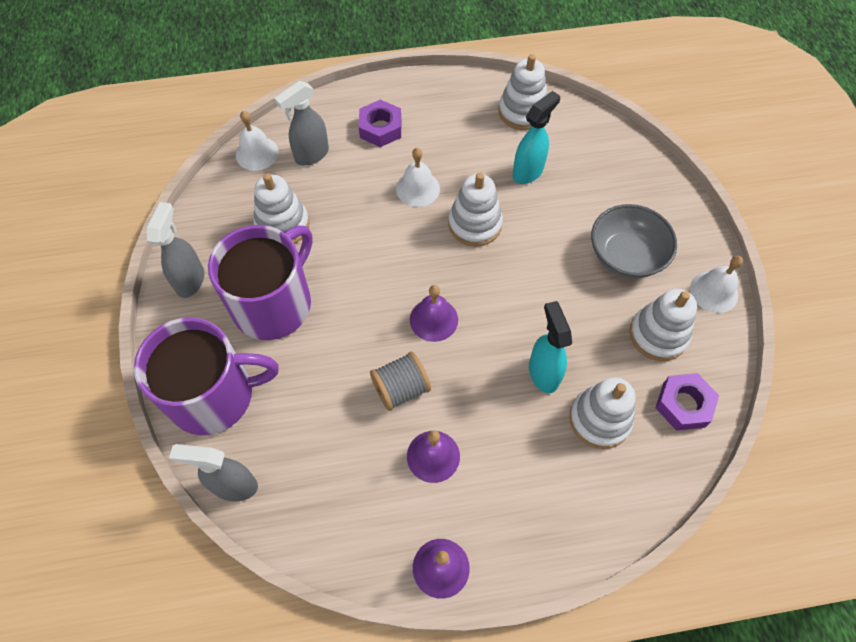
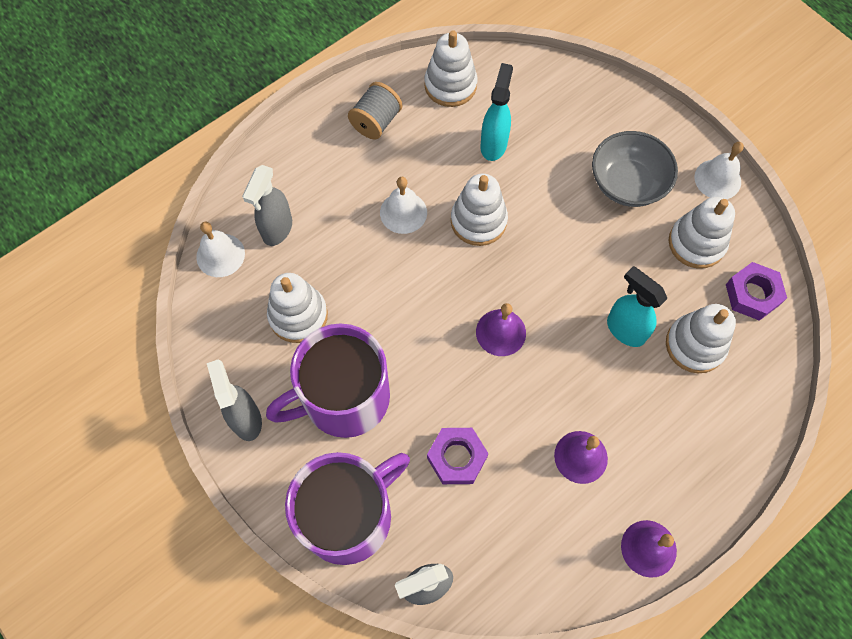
camera: 30 degrees left, 5 degrees up
purple mug [208,225,312,340] -> purple mug turned 120 degrees counterclockwise [266,323,390,438]
purple nut [359,100,401,147] -> purple nut moved to [427,428,489,484]
grey spool [370,352,431,411] -> grey spool moved to [348,82,402,140]

